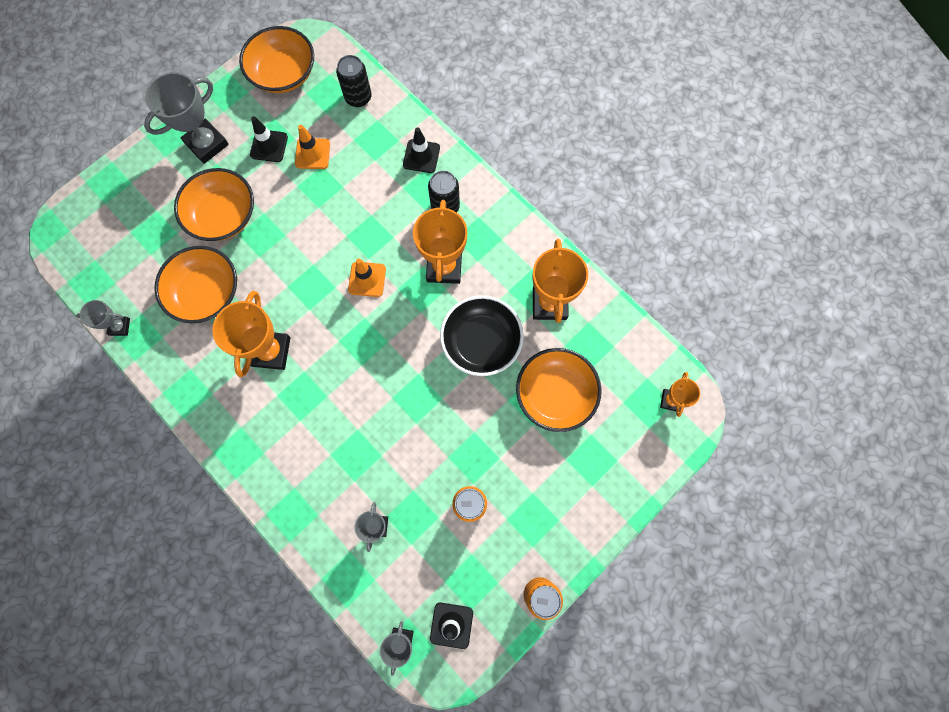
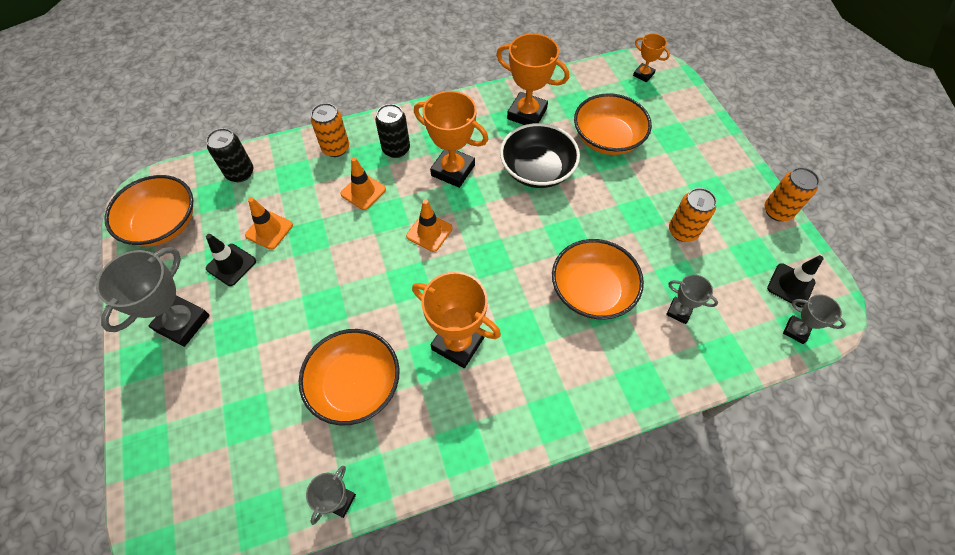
camera: 65 degrees left, 15 degrees down
grey trophy [144,72,229,164] -> grey trophy turned 45 degrees clockwise [96,247,210,347]
orange bowl [174,168,254,241] -> orange bowl moved to [552,239,644,320]
black traffic cone [403,127,440,173] -> orange can [311,103,349,157]
none -> orange traffic cone [340,157,386,210]

